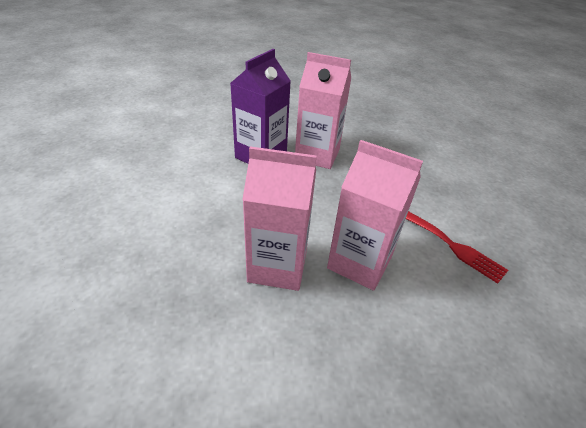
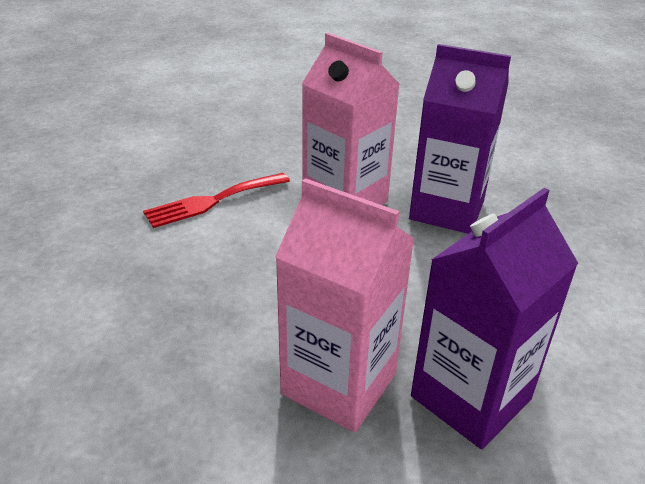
camera: 165 degrees left, 5 degrees down
pink carton [242,146,317,291] -> purple carton [409,44,511,234]
red fork [406,211,508,284] -> red fork turned 90 degrees counterclockwise [143,173,290,228]

